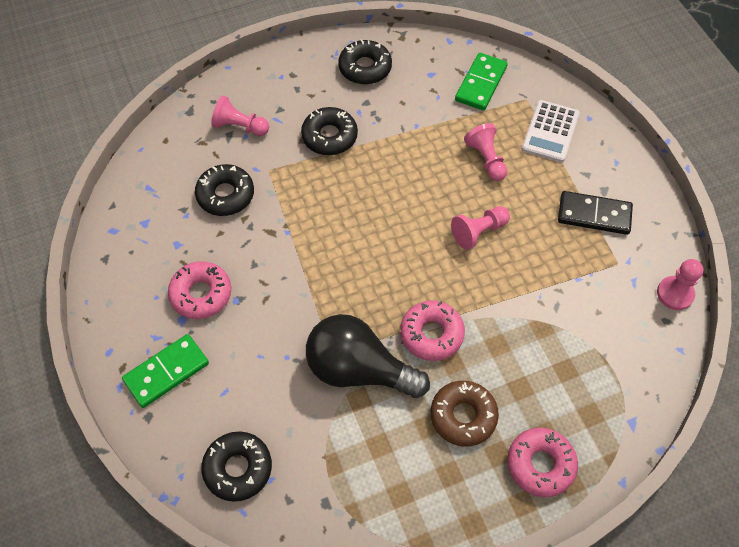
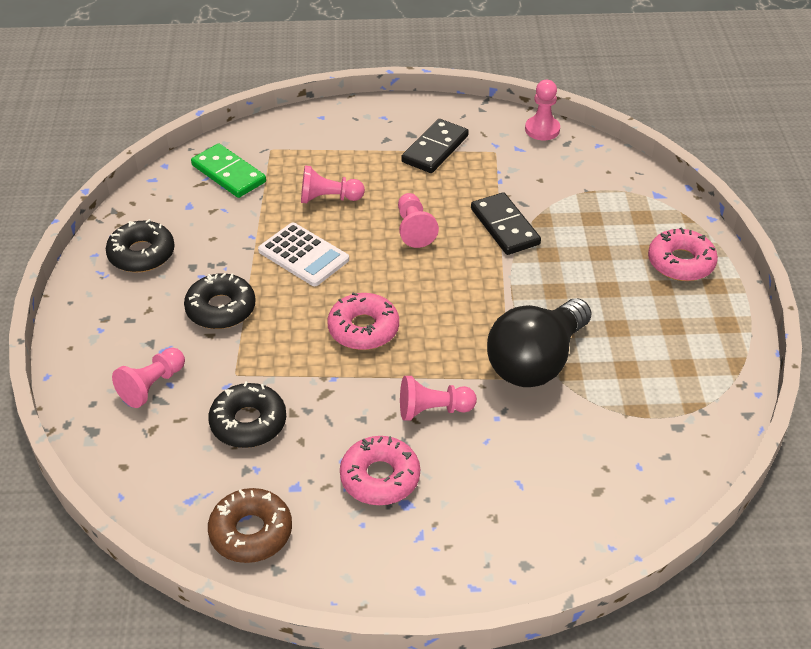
camera: 70 degrees left, 15 degrees down
green domino [122,334,209,408] -> none
black donut [201,431,272,502] -> none
pink donut [400,300,465,361] -> pink donut moved to [328,293,399,350]
brown donut [431,381,499,446] -> brown donut moved to [208,488,292,563]
white calculator [522,100,580,163] -> white calculator moved to [258,223,349,286]
none -> pink pawn [400,376,477,421]
none -> black domino [471,192,541,255]

